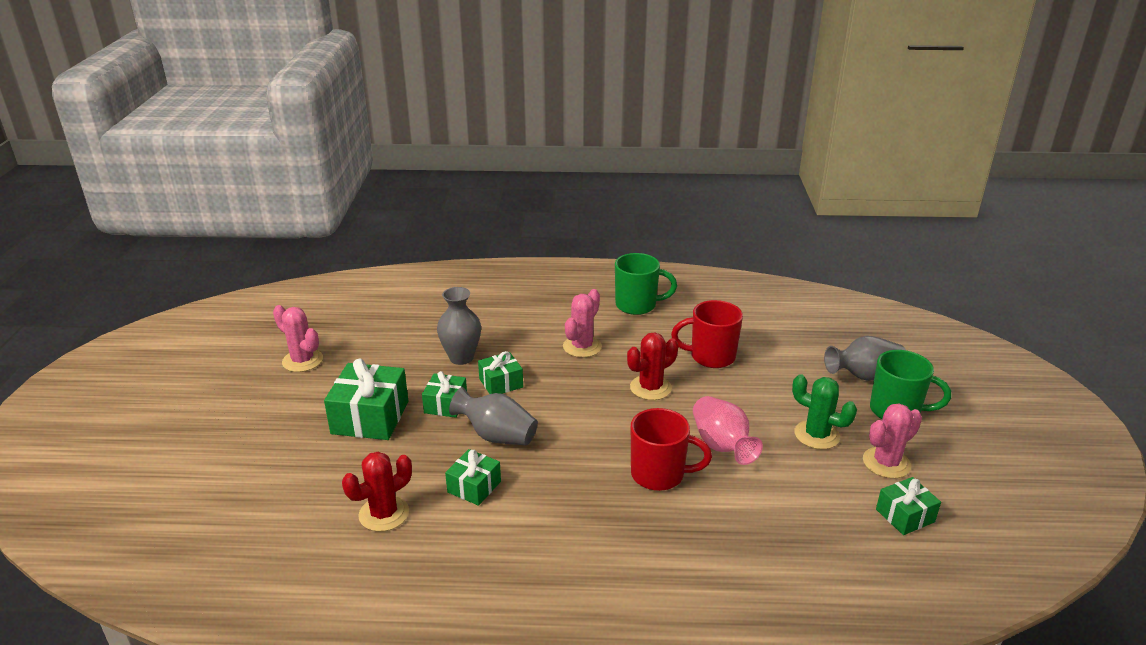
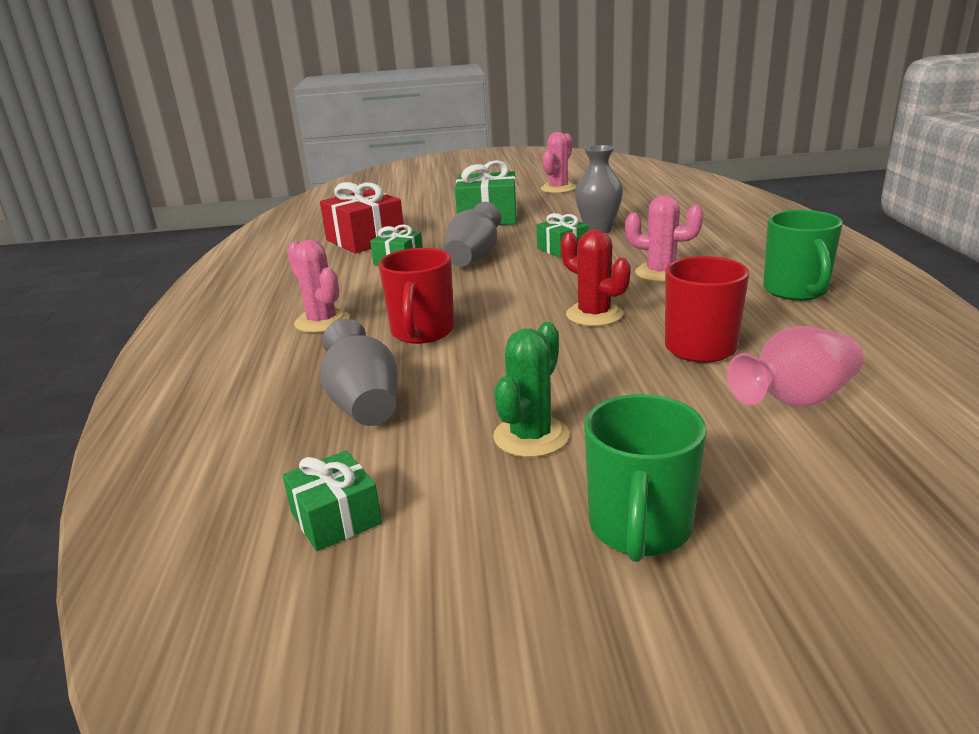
camera: 85 degrees right, 5 degrees down
red cactus [342,452,412,532] -> red gift [320,182,404,253]
green gift [422,371,467,418] -> none
pink vase [693,396,763,465] -> pink vase moved to [727,326,864,407]
grey vase [824,336,906,381] -> grey vase moved to [320,319,398,426]
pink cactus [863,403,922,479] -> pink cactus moved to [287,240,349,333]

